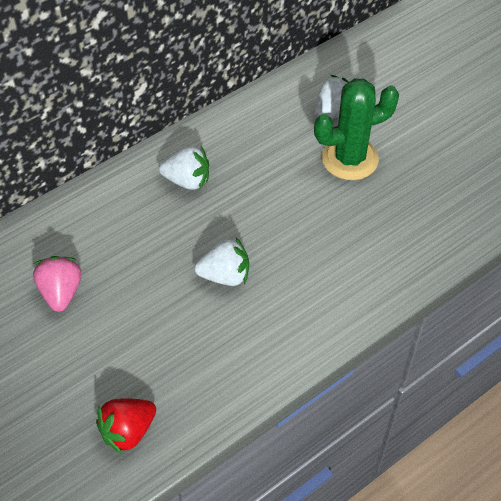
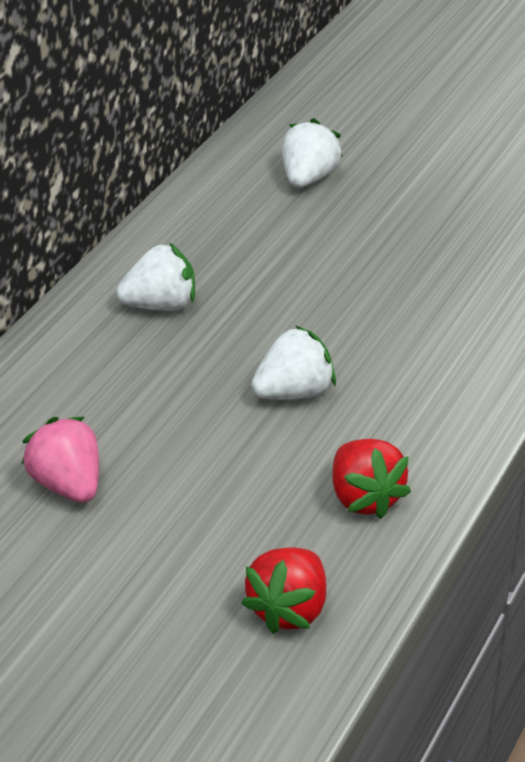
camera: 25 degrees left, 15 degrees down
green cactus [314,78,399,180] -> none
none -> red strawberry [332,439,411,519]

